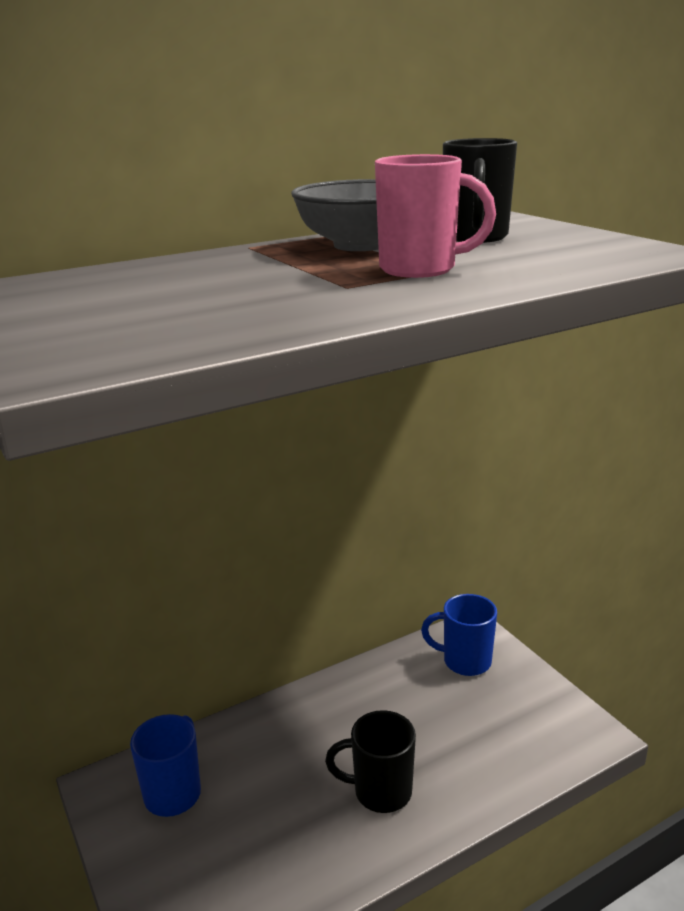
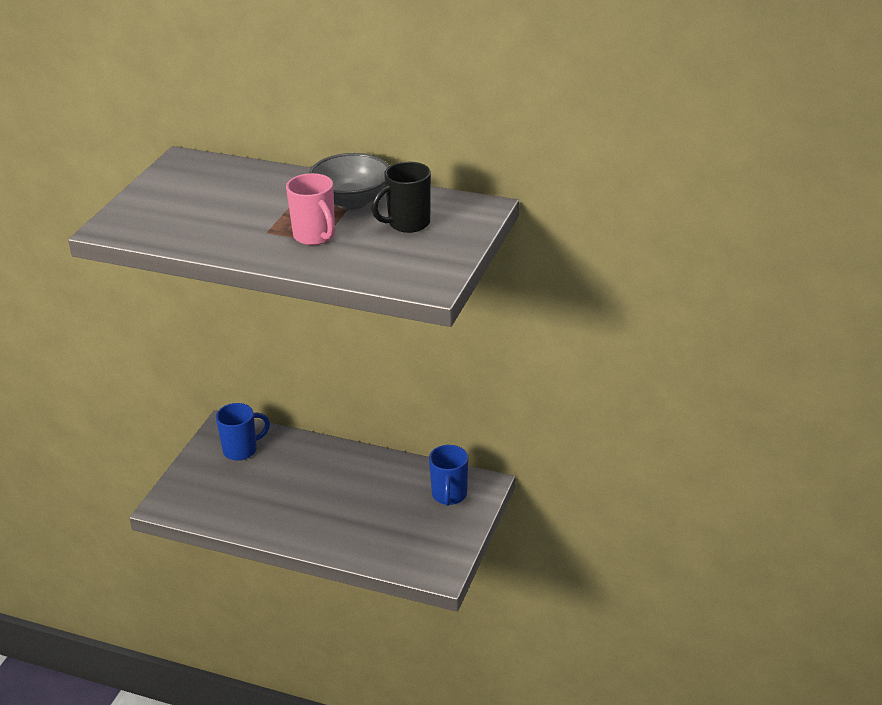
camera: 50 degrees right, 10 degrees up
black mug [325,710,416,813] -> none
blue mug [421,594,497,676] -> blue mug turned 150 degrees counterclockwise [429,445,468,506]

